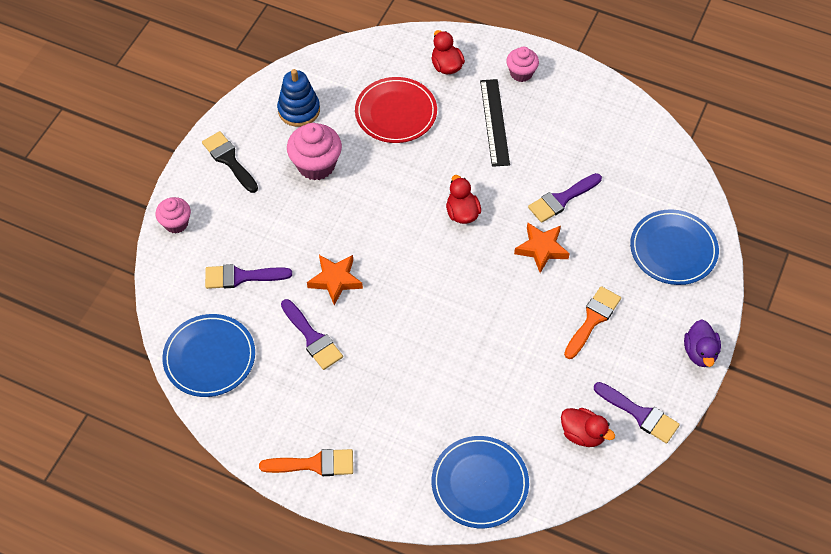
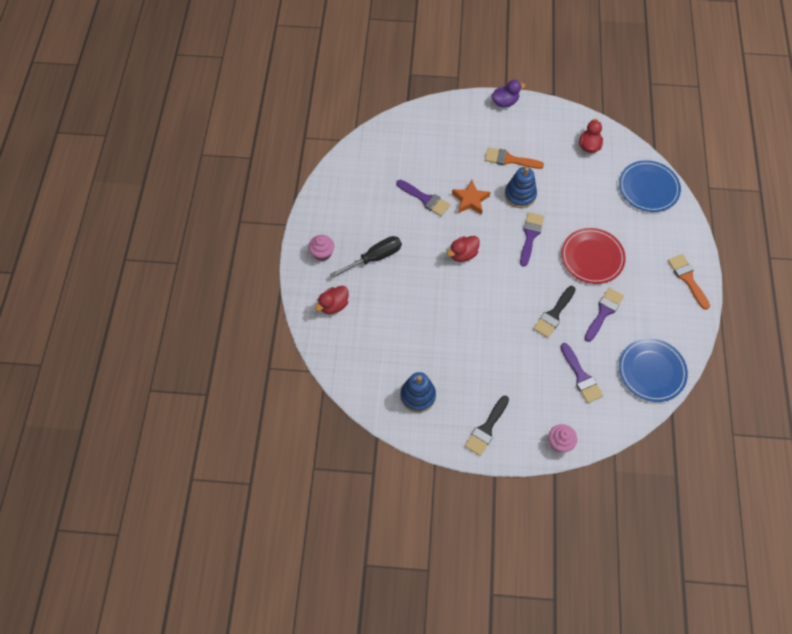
camera: 110 degrees left, 5 degrees up
pink cupcake [287,123,342,181] -> none
orange star [307,255,363,306] -> black brush [533,286,576,338]
red plate [355,77,437,143] -> red plate moved to [561,228,626,284]
black ruler [480,79,510,167] -> black screwdriver [330,236,402,278]
purple brush [594,382,680,444] -> purple brush moved to [520,212,544,266]
blue plate [630,210,719,285] -> none
none -> blue stacking toy [505,167,537,208]

